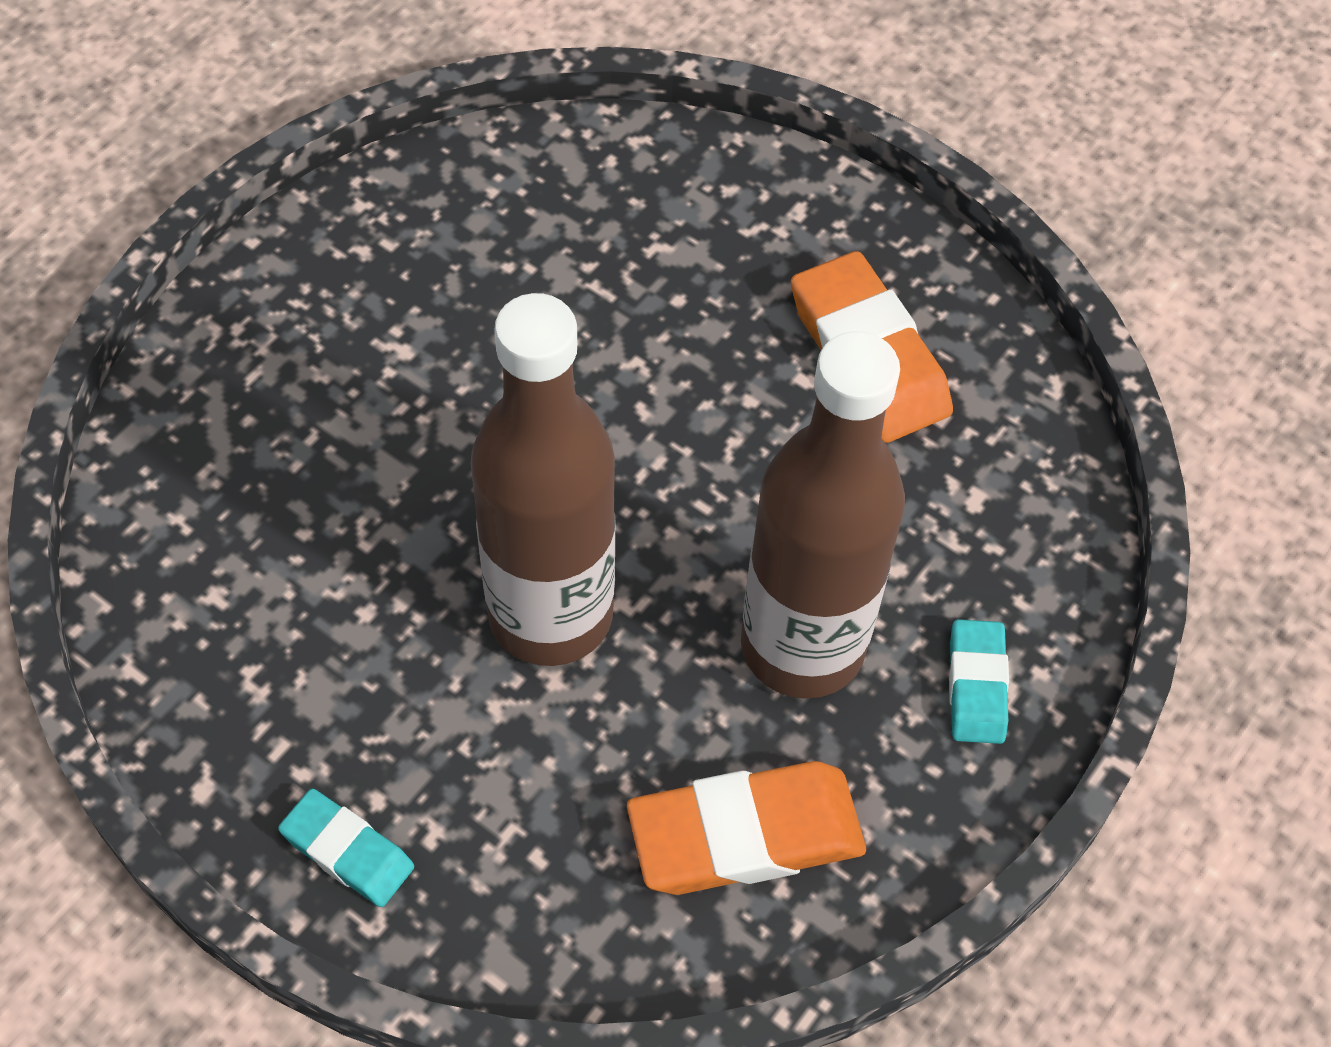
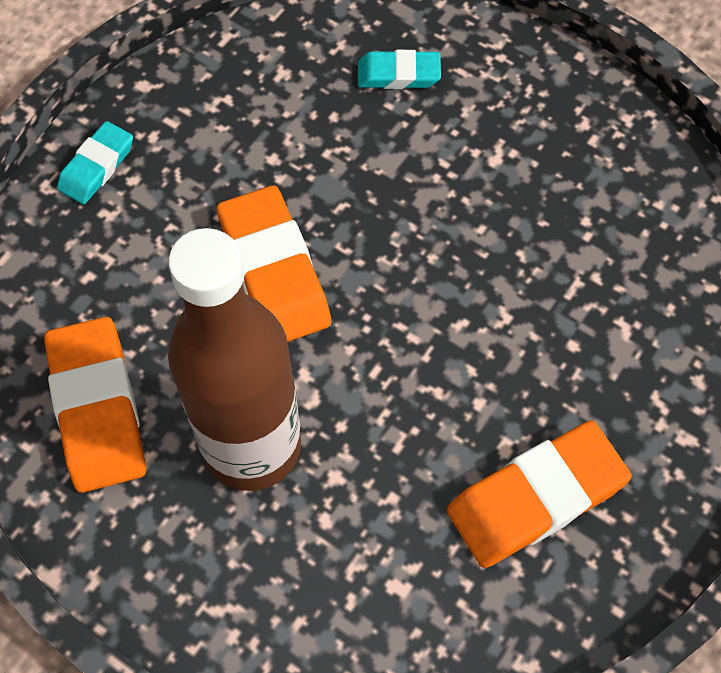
camera: 90 degrees right, 5 degrees up
brown bottle [470,293,616,666] -> orange eraser [217,185,331,342]
turquoise eraser [949,619,1009,744] -> turquoise eraser moved to [358,50,441,89]

